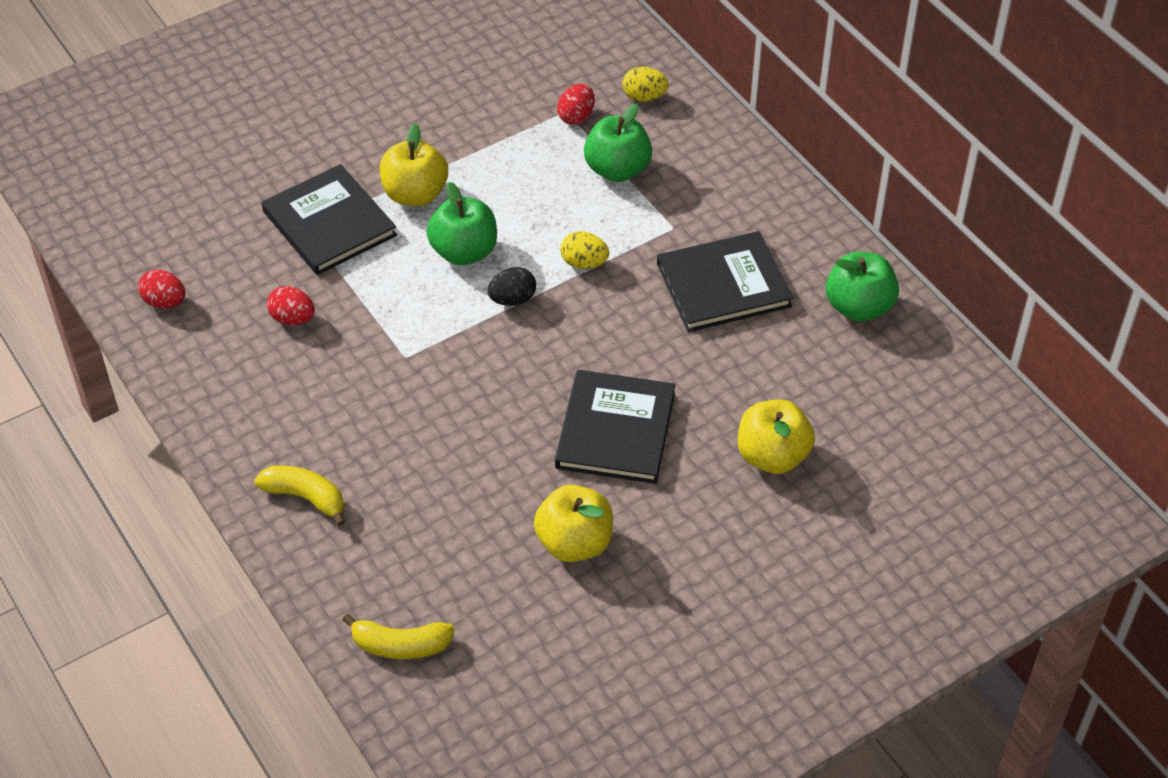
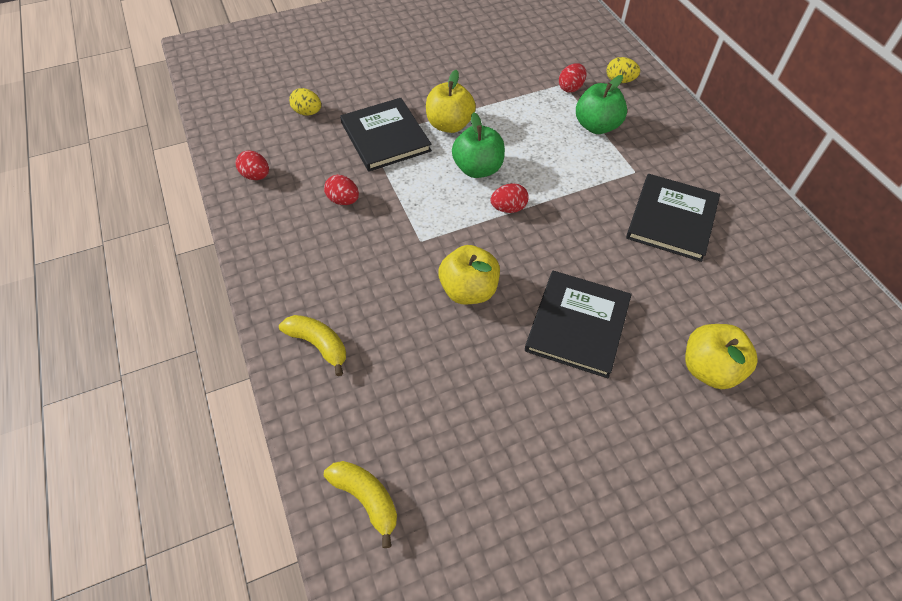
camera: 10 degrees right, 5 degrees up
yellow banana [342,614,455,659] -> yellow banana turned 150 degrees counterclockwise [324,461,397,548]
black egg [487,267,536,306] -> red egg [490,183,529,213]
yellow apple [534,485,613,562] -> yellow apple moved to [438,245,500,304]
yellow egg [560,231,609,269] -> yellow egg moved to [289,88,321,116]
black book [657,231,793,332] -> black book turned 60 degrees counterclockwise [626,174,720,262]
green apple [826,252,899,322] -> none

